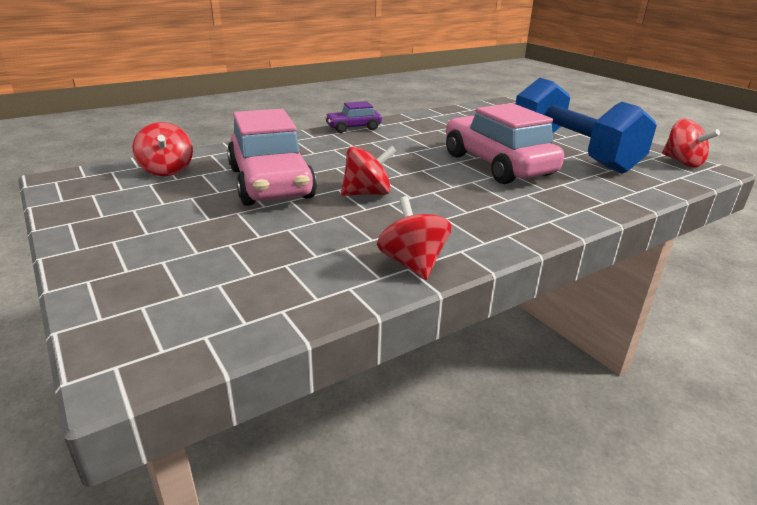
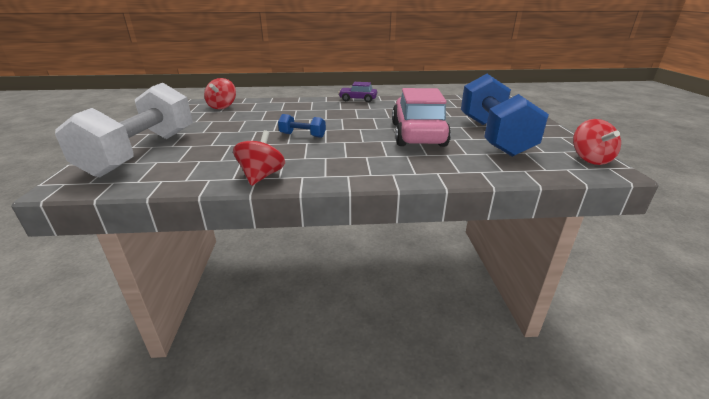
camera: 30 degrees right, 0 degrees up
pink car [227,109,317,206] -> none
red spinning top [341,146,396,196] -> blue dumbbell [278,114,326,138]
none -> white dumbbell [55,83,193,177]

